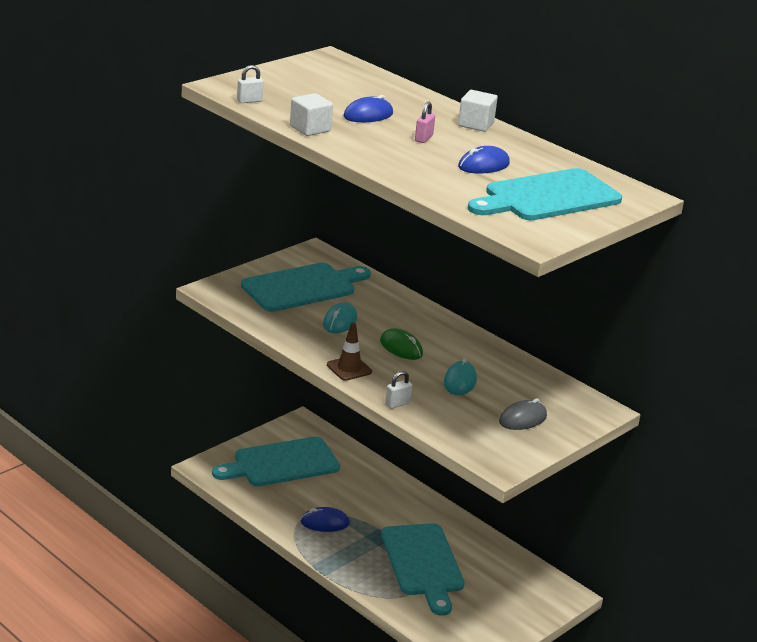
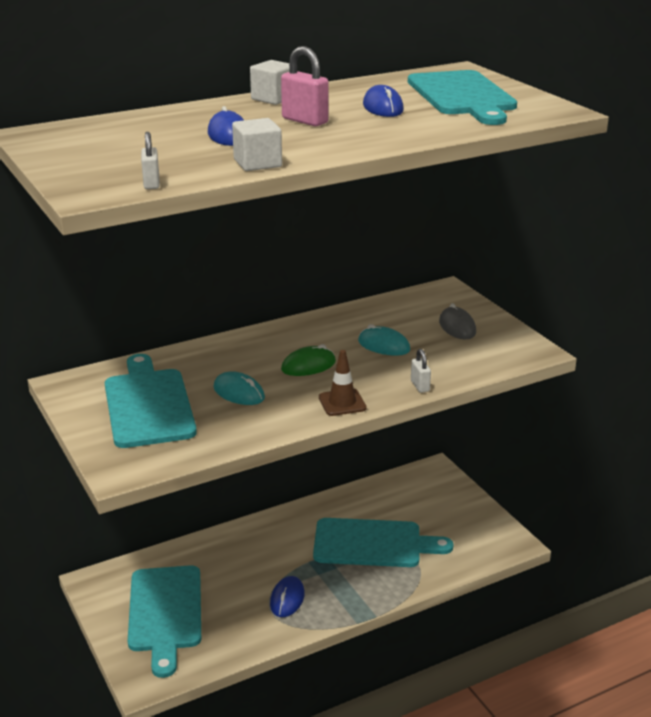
camera: 70 degrees left, 0 degrees up
pink padlock [415,102,435,143] -> pink padlock [281,46,329,126], size x1.62

